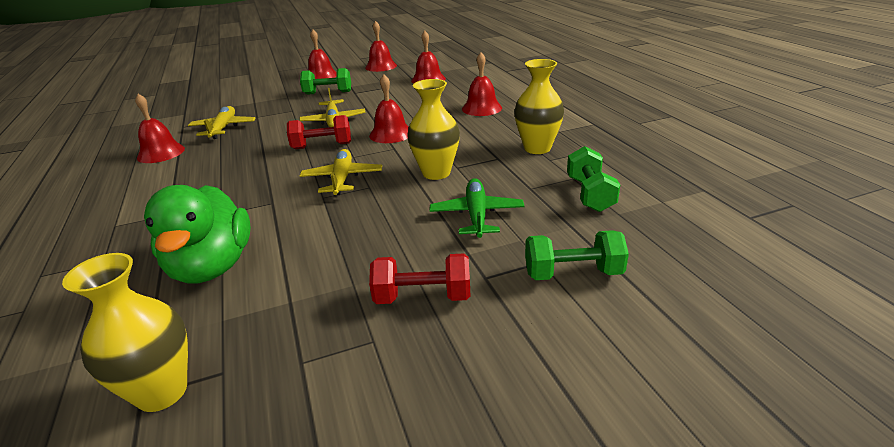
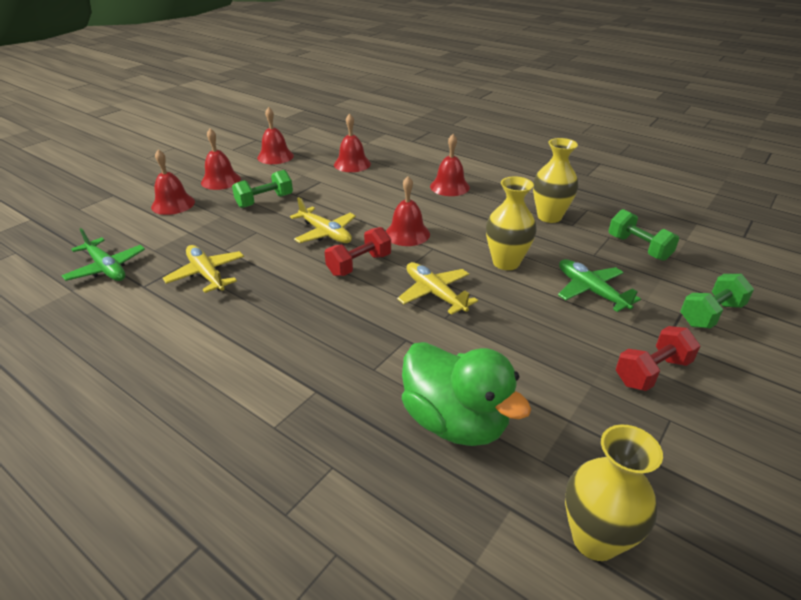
camera: 35 degrees left, 5 degrees up
red bell [135,94,185,163] -> red bell moved to [151,149,195,215]
none -> green plane [62,228,145,281]

